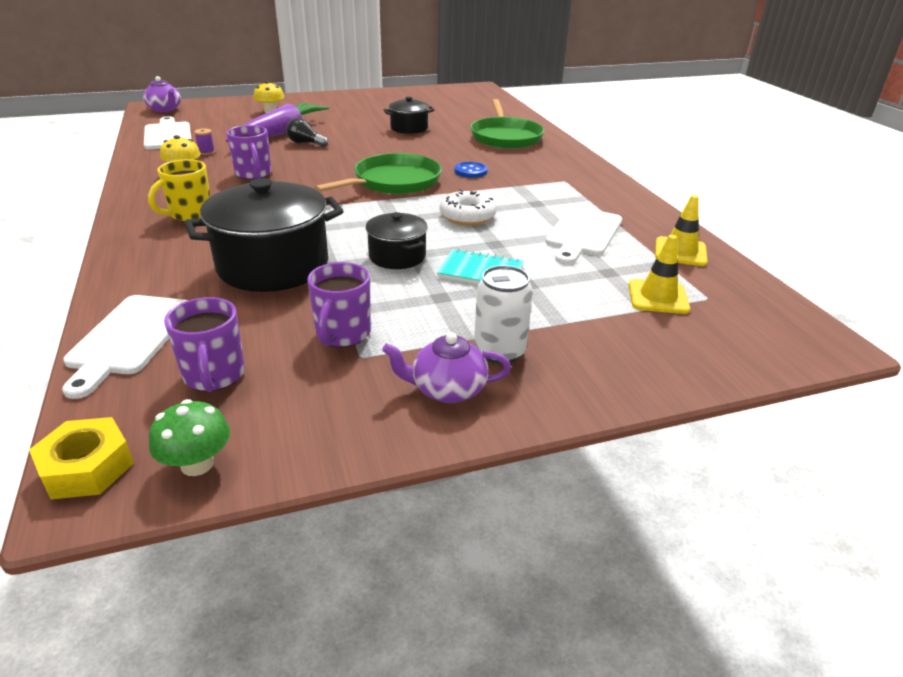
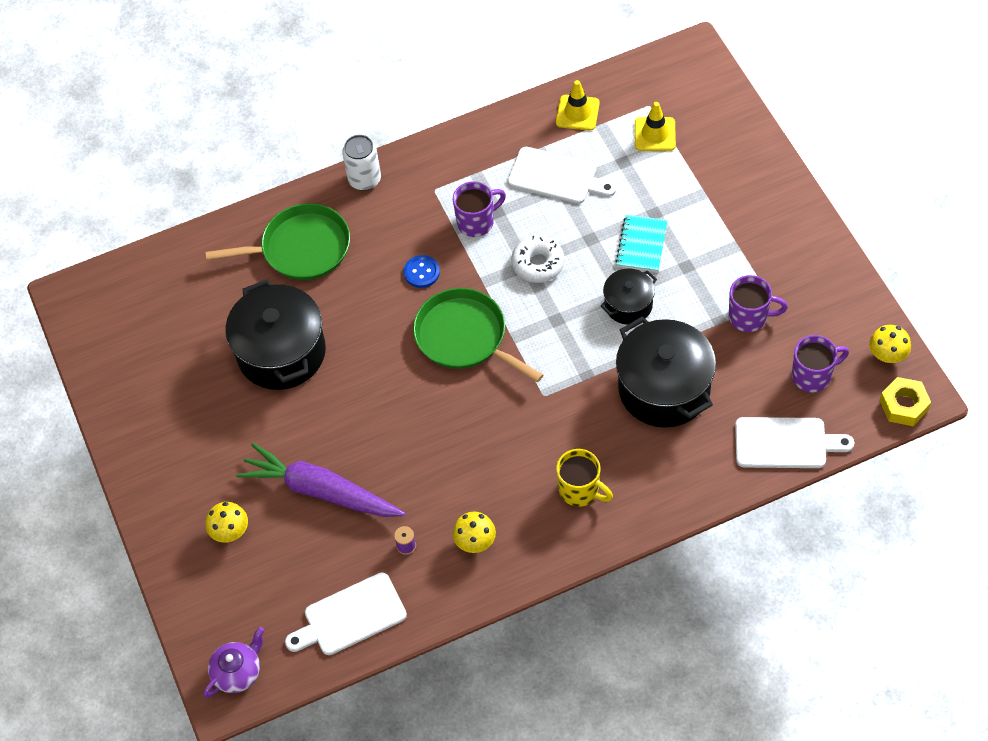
camera: 90 degrees left, 25 degrees up
green mushroom [149,399,230,476] -> yellow mushroom [869,325,911,363]
purple mug [226,125,271,179] -> purple mug moved to [453,182,506,237]
black light bulb [286,118,328,147] -> none
purple teapot [382,332,511,403] -> none
black pot [384,97,434,134] -> black pot [225,280,326,390], size x1.86
white can [474,265,533,364] -> white can moved to [342,135,381,191]

